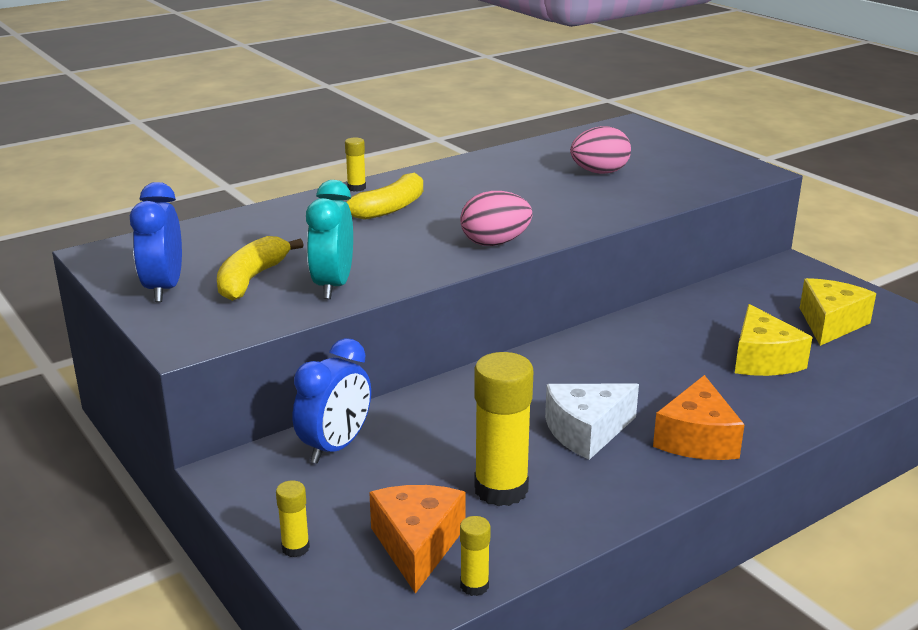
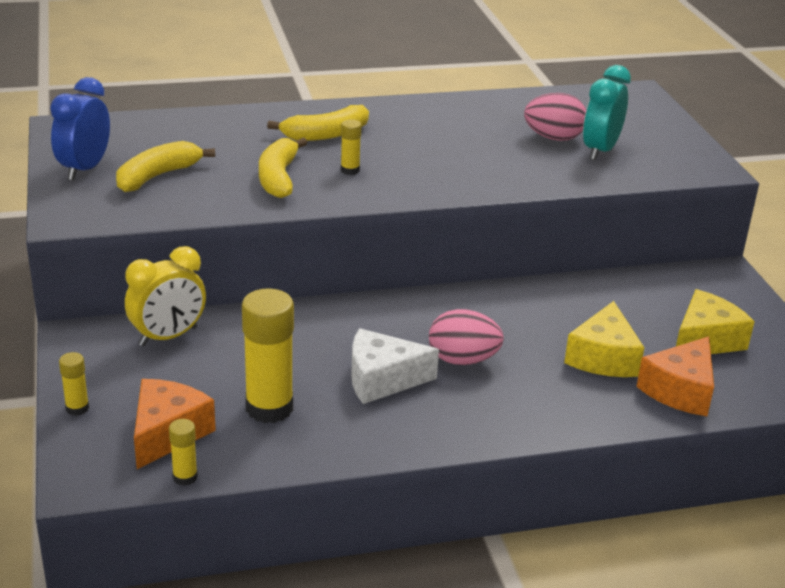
camera: 20 degrees right, 5 degrees up
blue clock [293,338,371,464] -> yellow clock [125,246,206,346]
turquoise clock [306,180,353,299] -> turquoise clock moved to [583,65,631,160]
yellow glue stick [345,137,366,192] -> yellow glue stick moved to [341,119,361,175]
pink egg [460,191,533,246] -> pink egg moved to [429,309,504,365]
orange cheese [653,375,745,460] -> orange cheese moved to [636,336,714,416]
none -> yellow banana [259,138,307,198]

